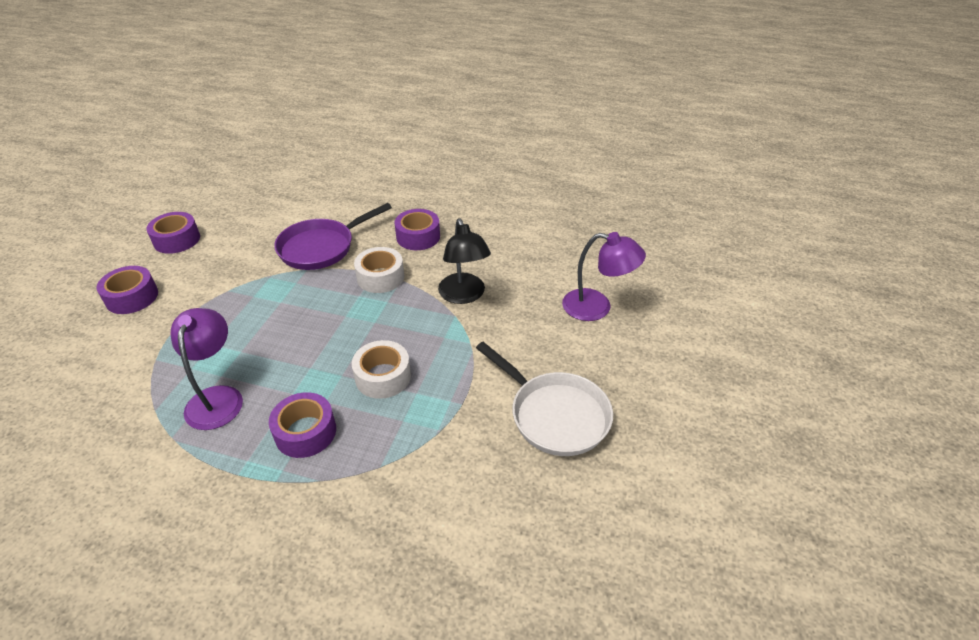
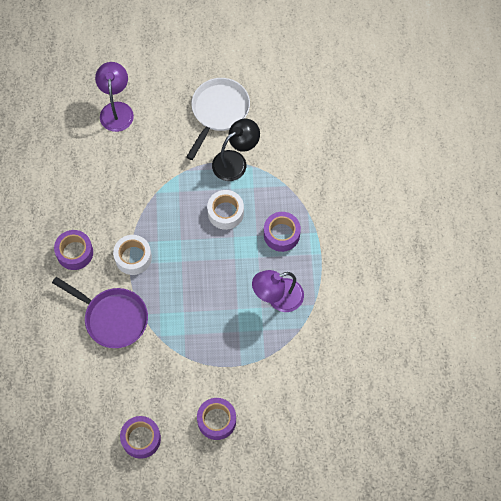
camera: 110 degrees left, 25 degrees up
black lamp [438,219,491,304] -> black lamp moved to [212,119,260,181]

